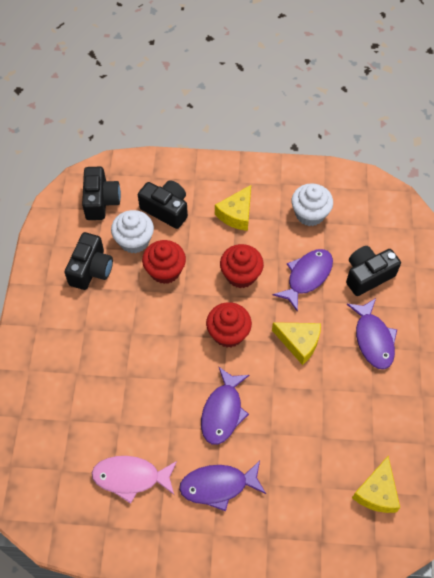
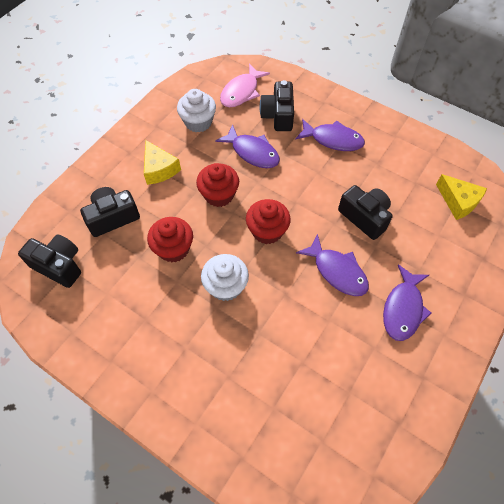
camera: 60 degrees left, 0 degrees up
black camera [65,232,113,290] -> black camera moved to [338,185,393,240]
pink fish [92,456,177,504] -> pink fish moved to [220,63,270,107]
white cupcake [111,210,154,253] -> white cupcake moved to [201,254,249,301]
yellow cheese [272,322,321,365] -> none
purple fish [273,249,333,312] -> purple fish turned 150 degrees clockwise [215,124,280,168]

